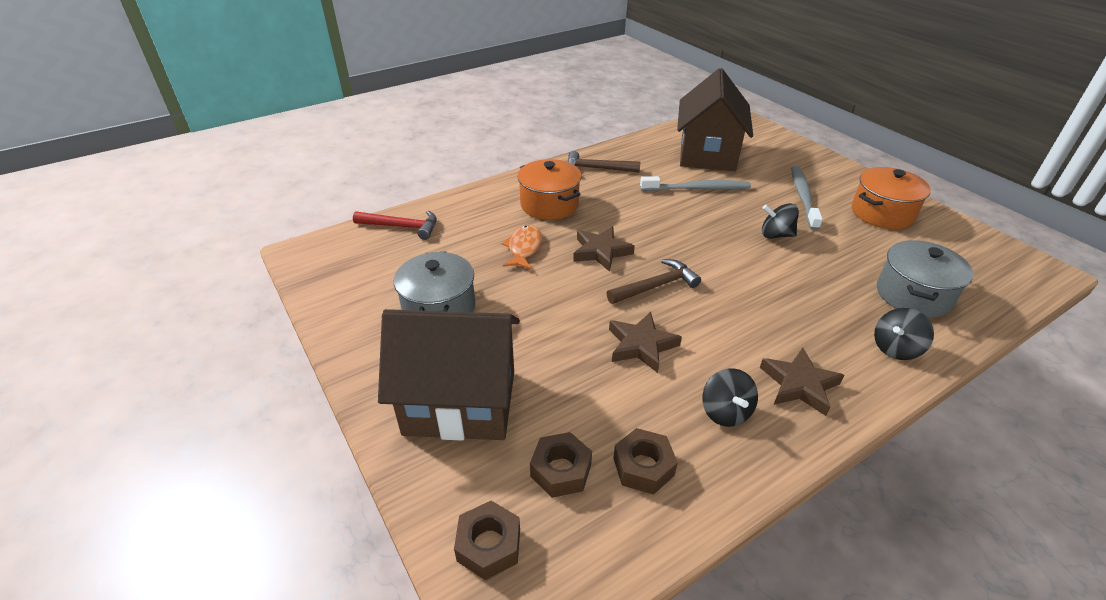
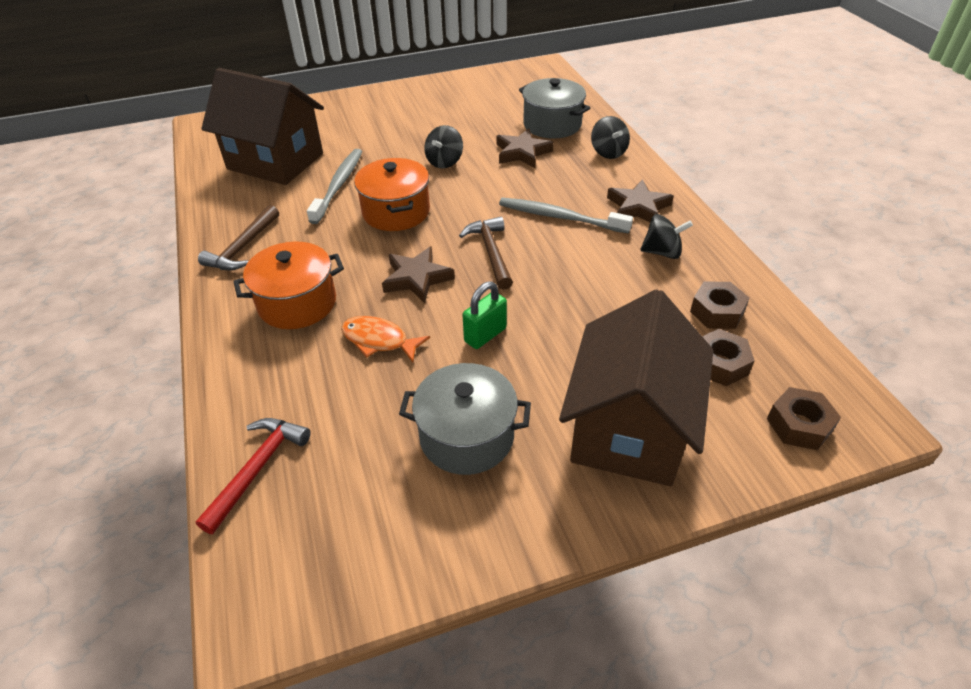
camera: 75 degrees left, 5 degrees up
brown star [609,312,682,373] -> brown star moved to [496,128,554,168]
grey toothbrush [791,166,823,230] -> grey toothbrush moved to [499,197,633,234]
orange pot [852,167,931,229] -> orange pot moved to [354,158,430,231]
none -> green padlock [463,282,507,349]

